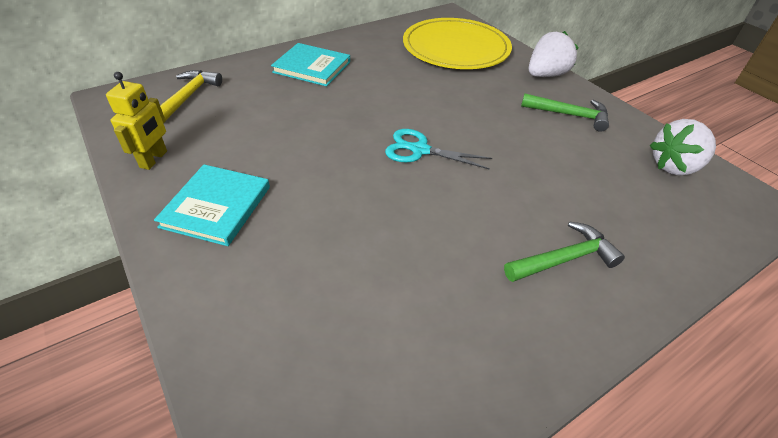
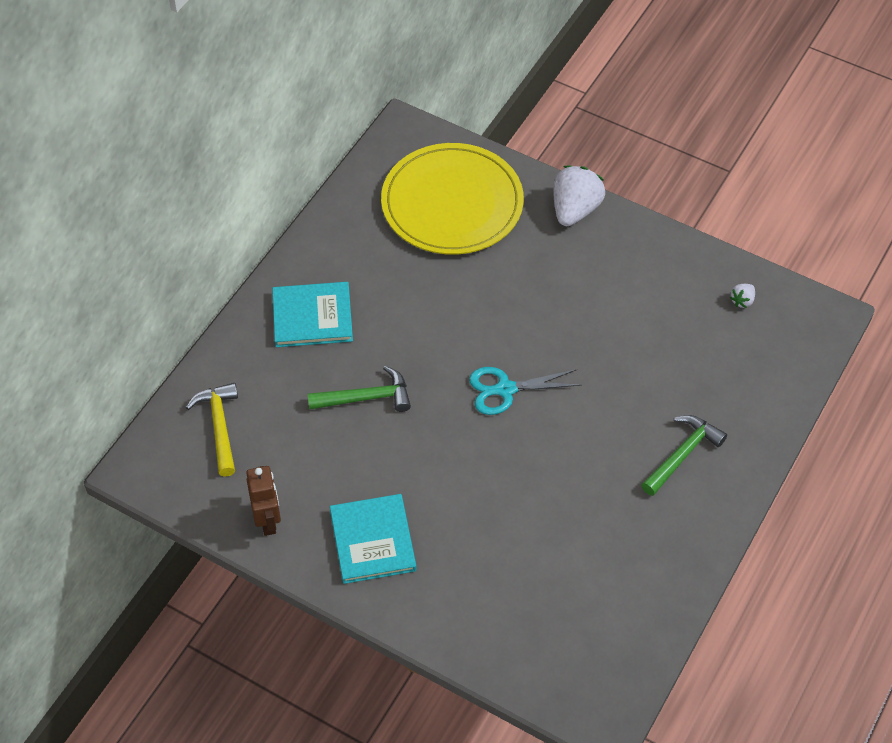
camera: 25 degrees left, 10 degrees up
yellow robot [106,72,167,170] -> brown robot [246,466,281,536]
green hammer [521,93,609,132] -> green hammer moved to [307,366,411,412]
white strawberry [650,119,716,176] -> white strawberry [729,284,755,308], size x0.45

